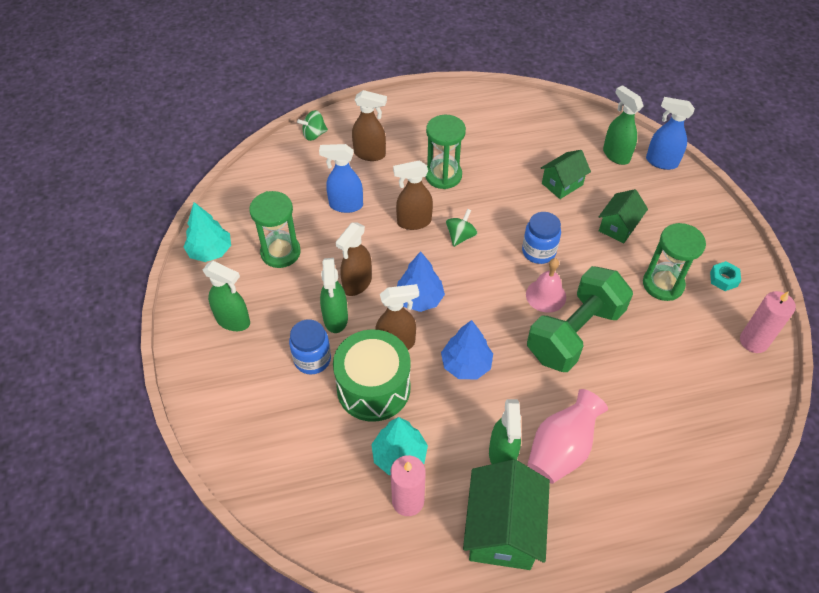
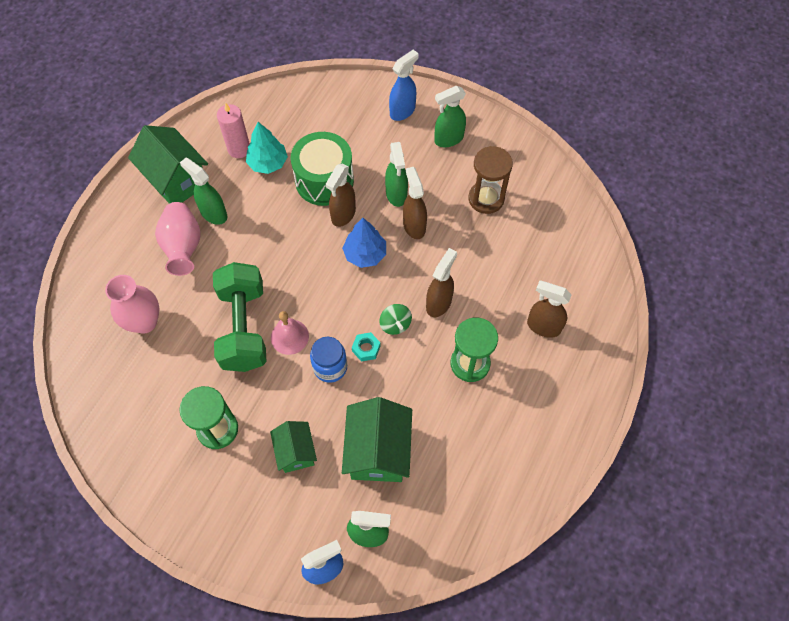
camera: 130 degrees right, 10 degrees up
turquoise tree [184,202,231,262] -> none
green hourglass [249,191,301,268] -> brown hourglass [468,146,513,214]
blue jar [289,319,331,374] -> none
green spinning top [297,110,328,141] -> none
blue spray bottle [319,144,363,213] -> blue spray bottle moved to [389,50,419,121]
green spray bottle [320,258,348,333] -> green spray bottle turned 135 degrees counterclockwise [385,142,408,207]
brown spray bottle [352,90,387,161] -> brown spray bottle turned 60 degrees clockwise [527,281,571,338]
blue tree [441,320,493,379] -> none
green house [541,150,591,199] -> green house [342,397,412,482], size x1.67
turquoise nut [710,261,741,291] -> turquoise nut moved to [352,332,381,362]
pink candle [740,291,796,353] -> none
none -> pink vase [105,275,159,334]

